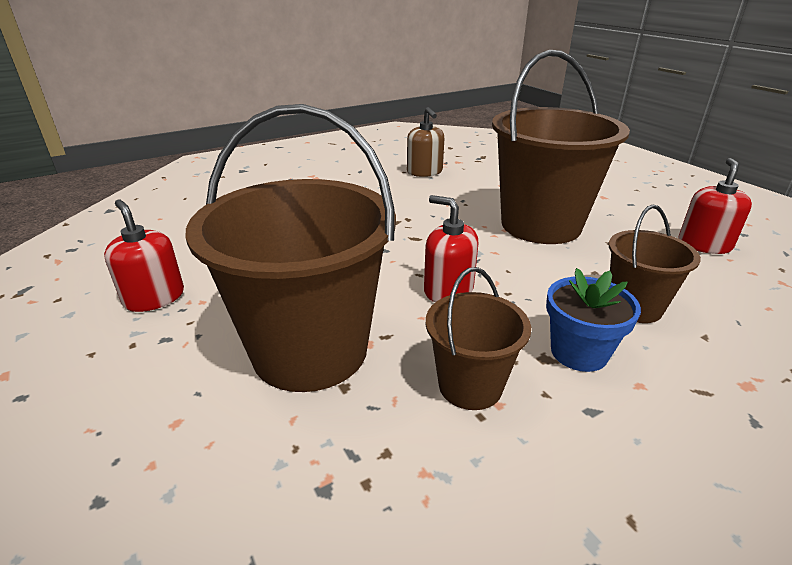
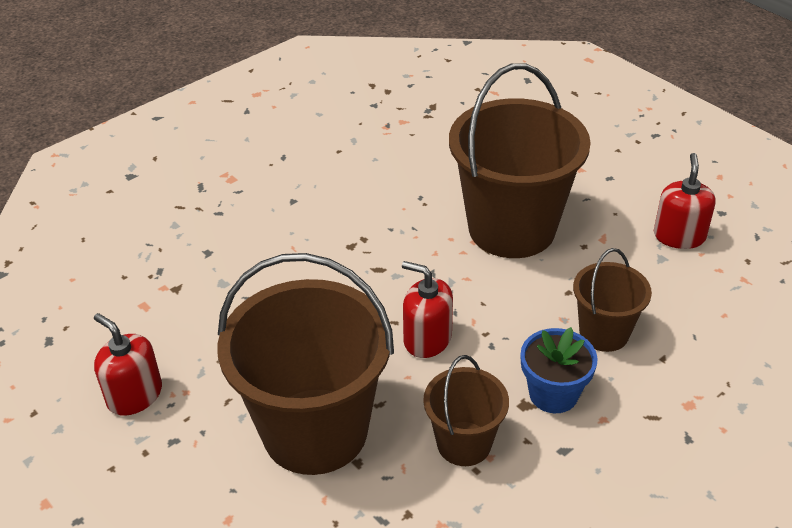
camera: 10 degrees left, 10 degrees up
brown soap dispenser [407,107,444,177] -> none

